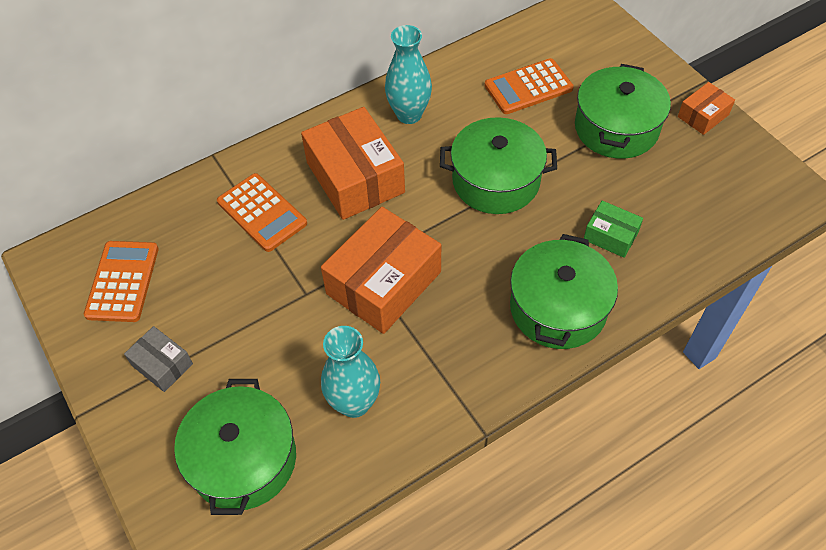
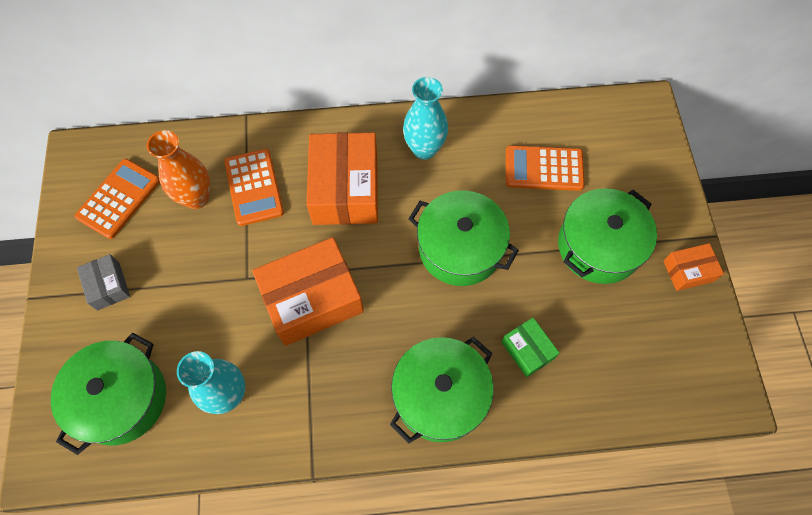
camera: 25 degrees right, 10 degrees up
none -> orange vase [147,130,210,209]

